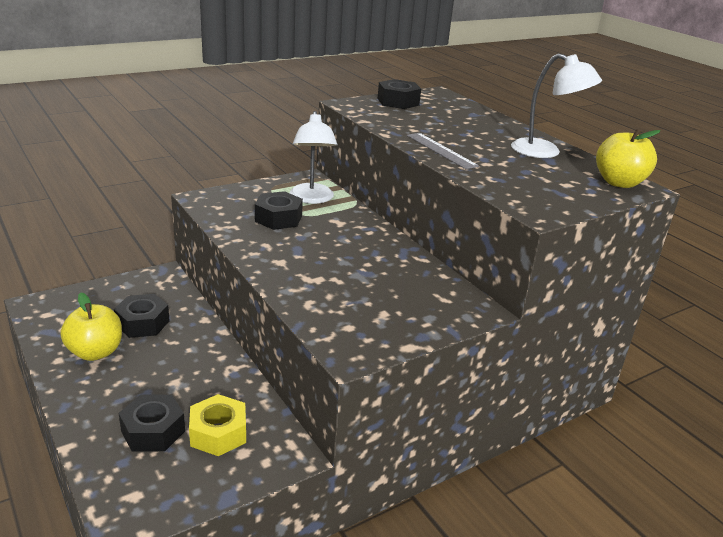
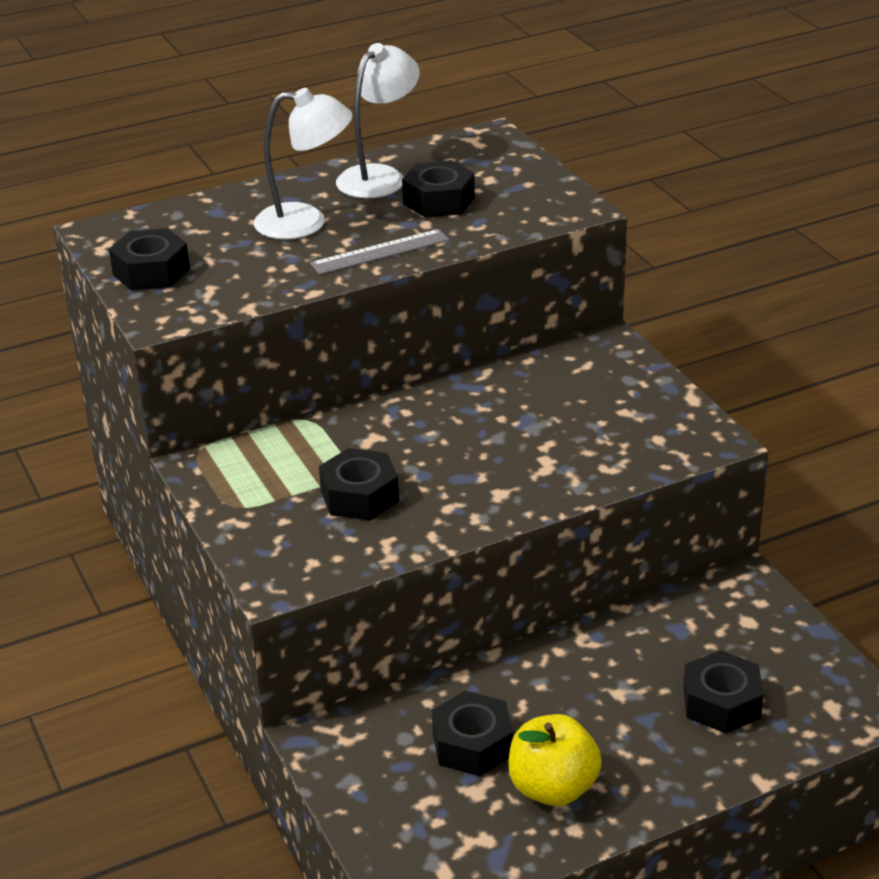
camera: 80 degrees left, 5 degrees up
yellow nut [189,394,246,456] -> none
white lamp [290,111,337,204] -> white lamp moved to [254,88,353,240]
yellow apple [596,129,660,188] -> none
none -> black nut [402,160,475,218]

